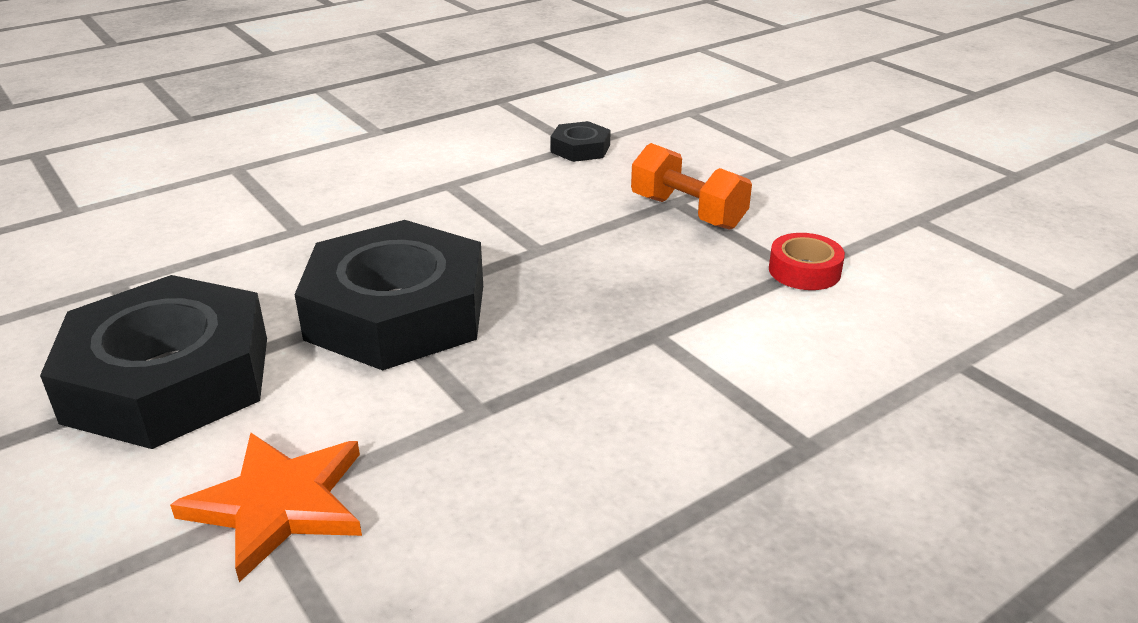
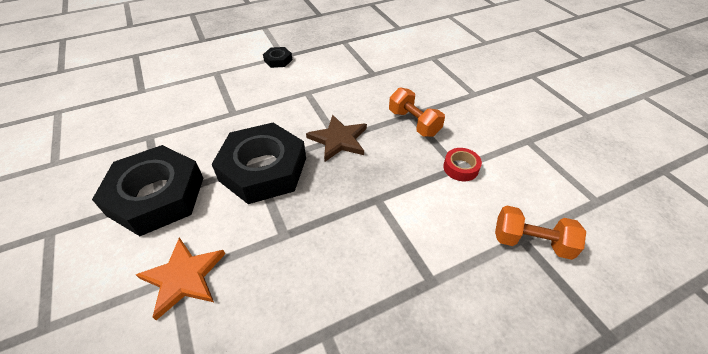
camera: 10 degrees right, 15 degrees up
black nut [550,121,611,162] -> black nut moved to [263,47,292,68]
none -> brown star [306,114,367,161]
none -> orange dumbbell [495,206,586,260]

